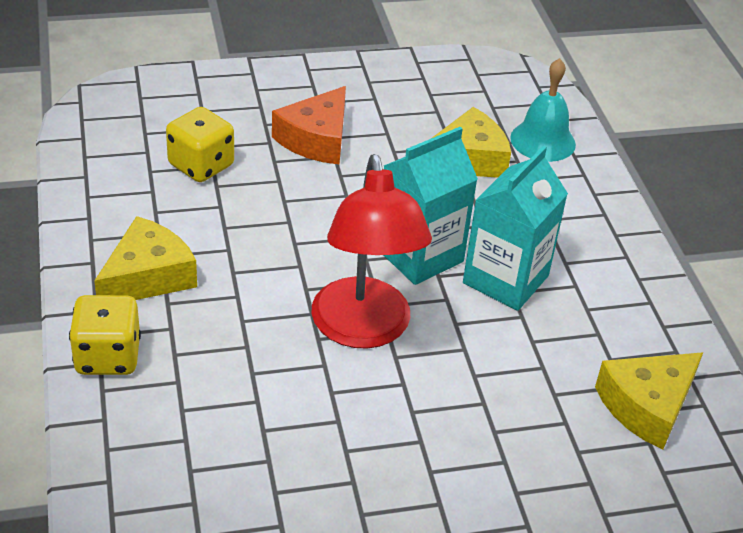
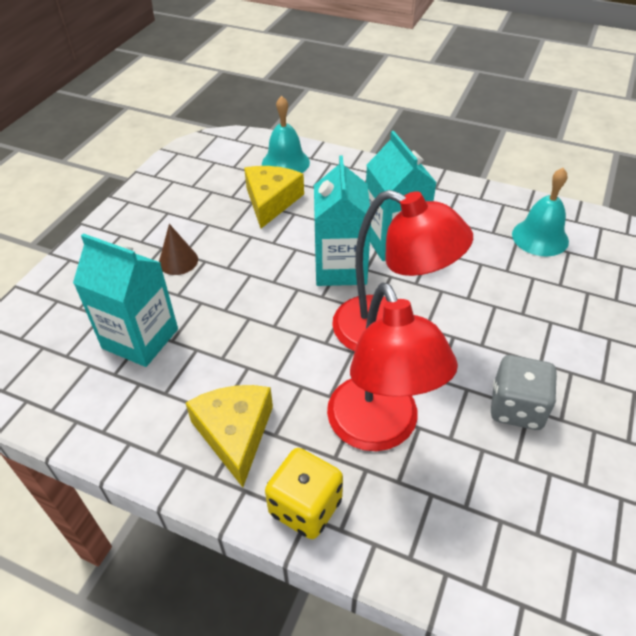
camera: 50 degrees left, 5 degrees up
yellow dice [166,107,234,182] -> turquoise carton [73,233,178,367]
orange cheese [272,86,346,164] -> brown cone [159,224,198,275]
yellow cheese [595,352,703,450] -> turquoise bell [512,168,569,256]
none -> red lamp [327,283,458,451]
none -> grey dice [491,355,557,430]

